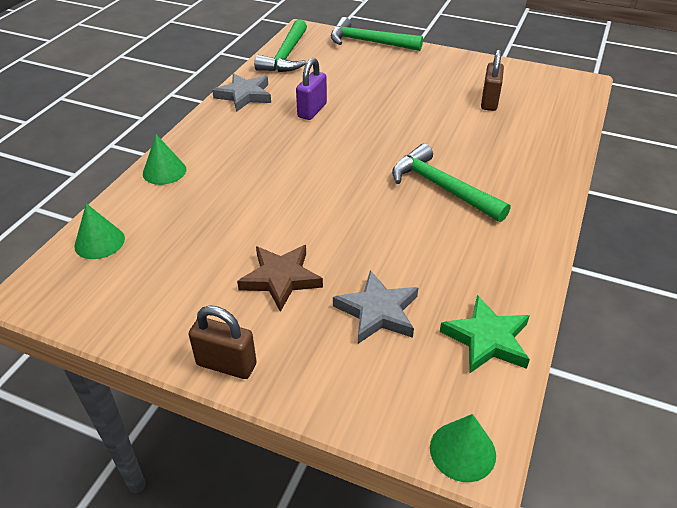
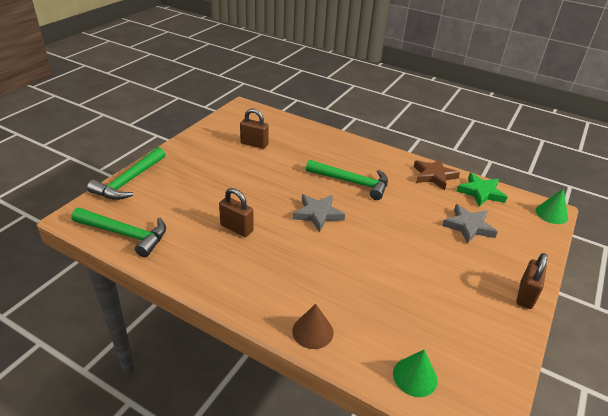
camera: 85 degrees left, 5 degrees down
green cone [143,134,186,185] -> brown cone [292,304,333,349]
grey star [212,73,271,112] -> grey star moved to [293,194,345,232]
brown star [237,245,323,312] -> brown star moved to [413,159,460,190]
purple padlock [296,58,327,120] -> brown padlock [219,188,254,237]
green hammer [392,144,510,222] -> green hammer turned 120 degrees counterclockwise [306,160,388,200]

